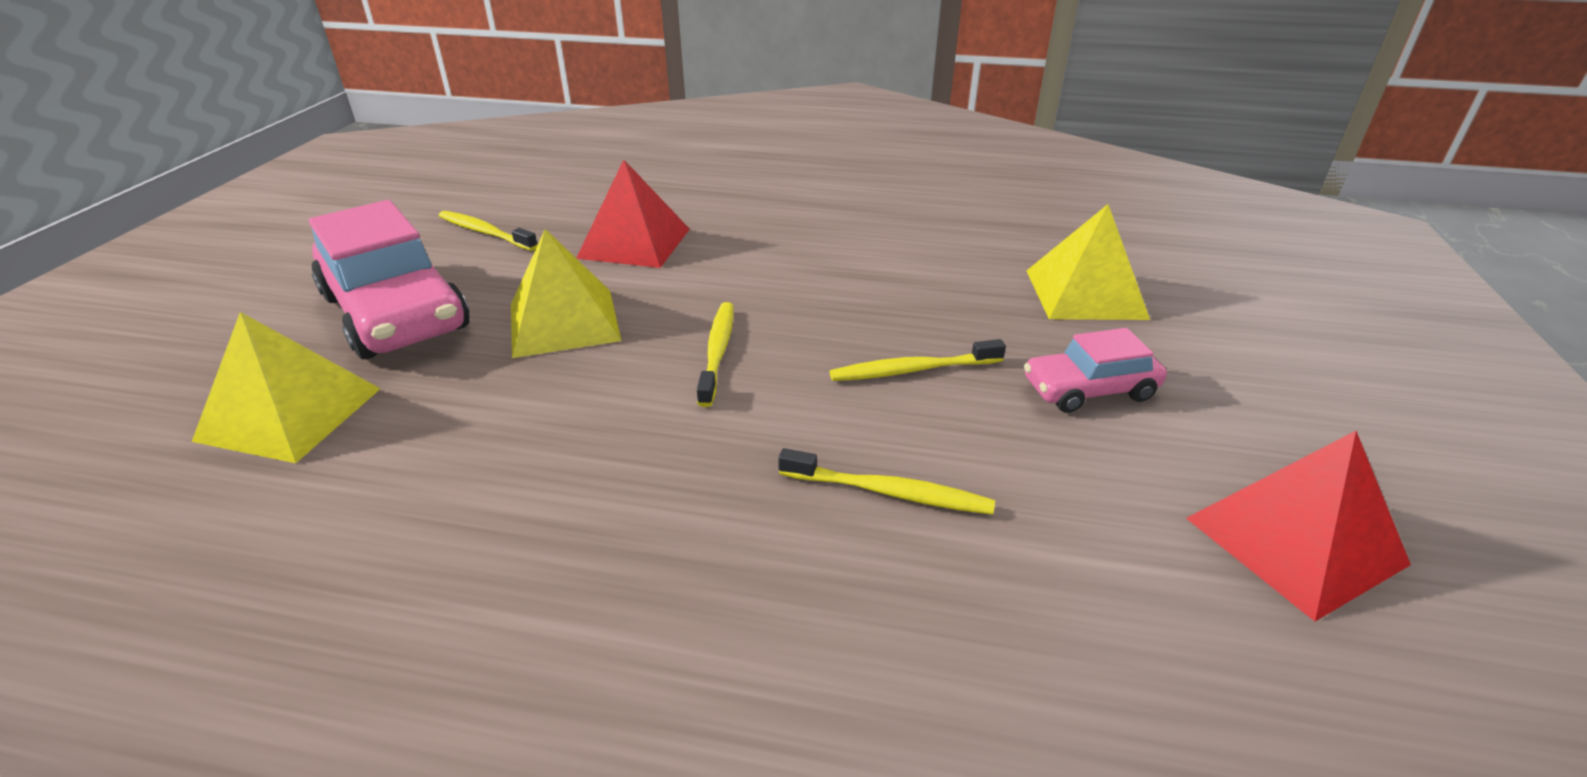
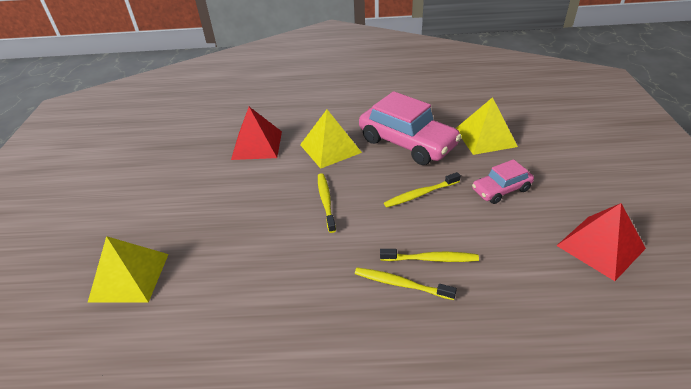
camera: 10 degrees left, 5 degrees up
pink car [309,200,469,359] -> pink car moved to [359,91,462,165]
yellow toothbrush [439,211,538,251] -> yellow toothbrush moved to [355,268,457,300]
yellow pyramid [511,229,621,358] -> yellow pyramid moved to [300,110,362,169]

